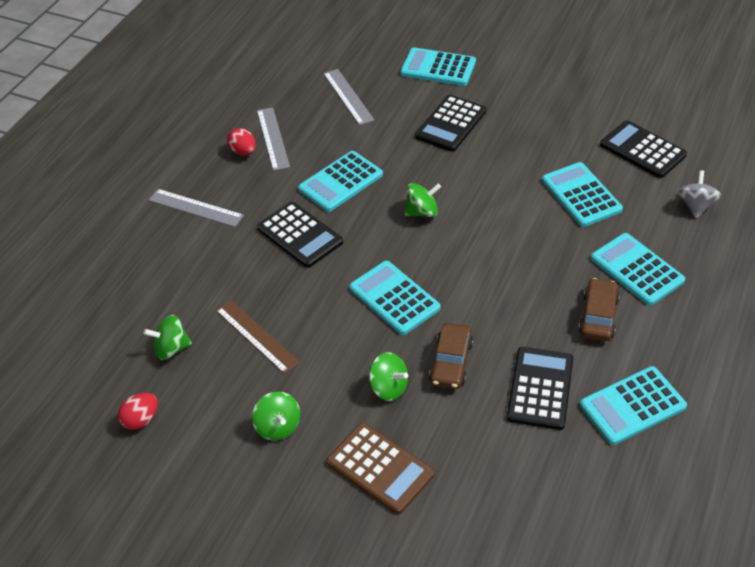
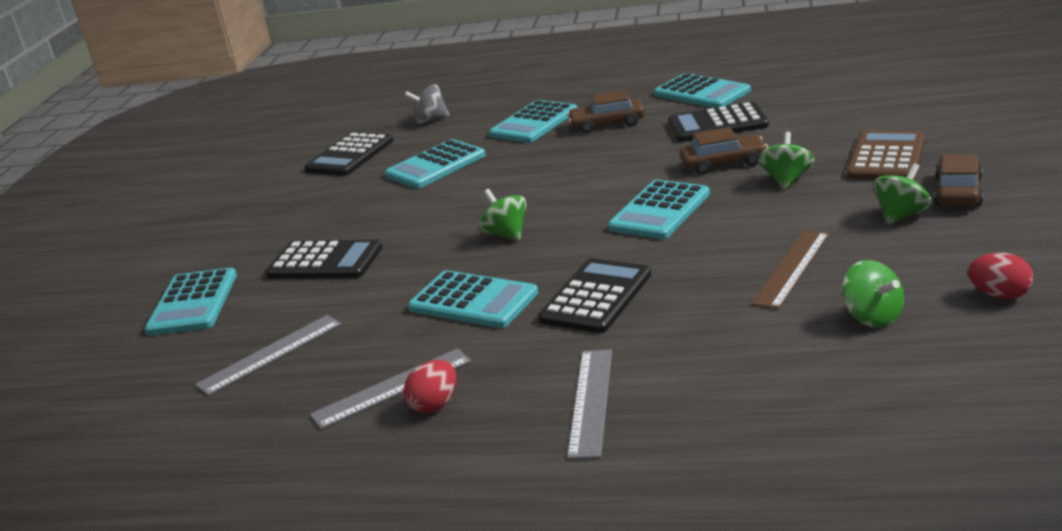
camera: 105 degrees left, 20 degrees down
none -> brown car [934,154,983,206]

